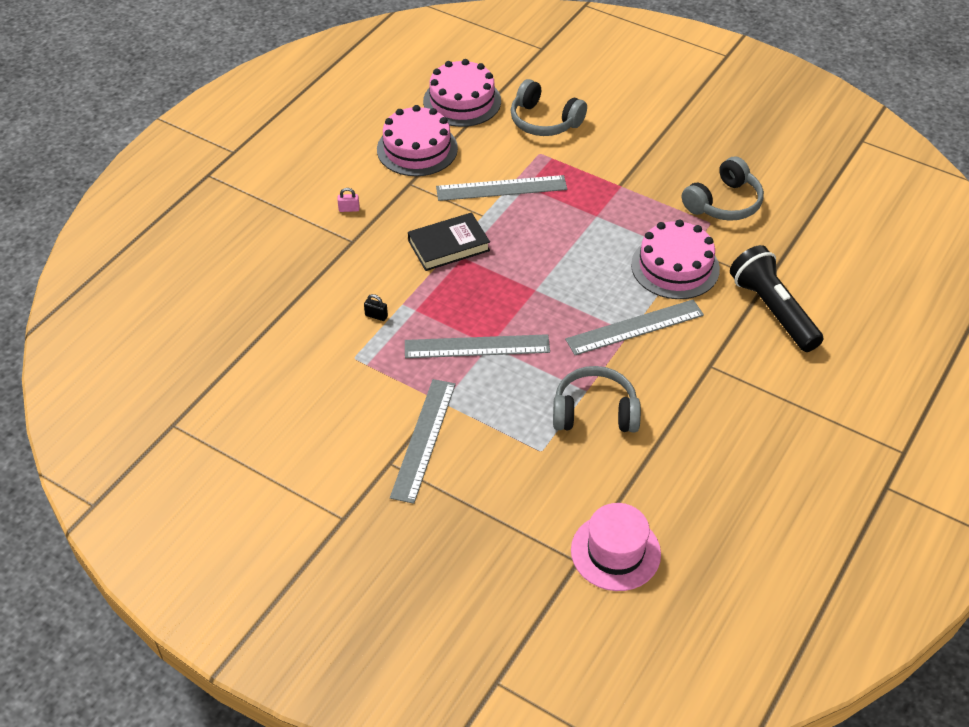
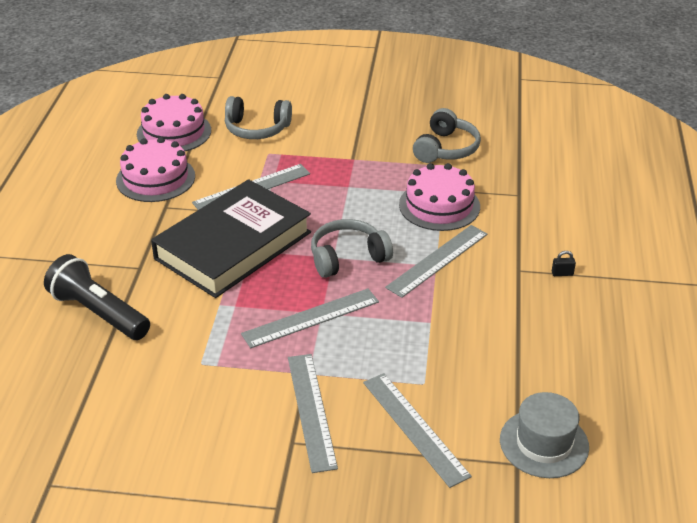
camera: 25 degrees left, 10 degrees down
pink padlock [337,188,360,212] -> none
black padlock [364,294,388,321] -> black padlock moved to [552,251,576,276]
black book [408,212,490,271] -> black book [151,179,311,298], size x1.96
grey headphones [553,366,641,432] -> grey headphones moved to [311,219,393,278]
pink hat [571,503,661,591] -> grey hat [500,392,589,478]
black flashlight [730,245,824,352] -> black flashlight moved to [44,254,150,340]
none -> grey ruler [363,373,472,488]

